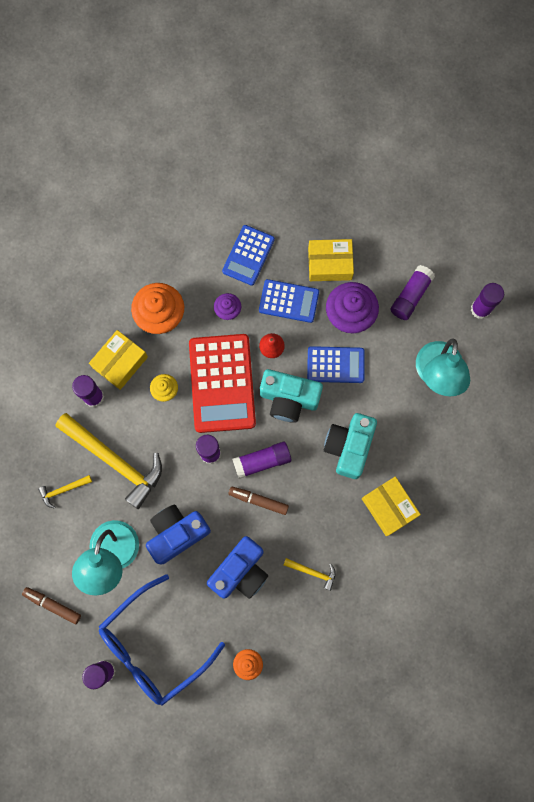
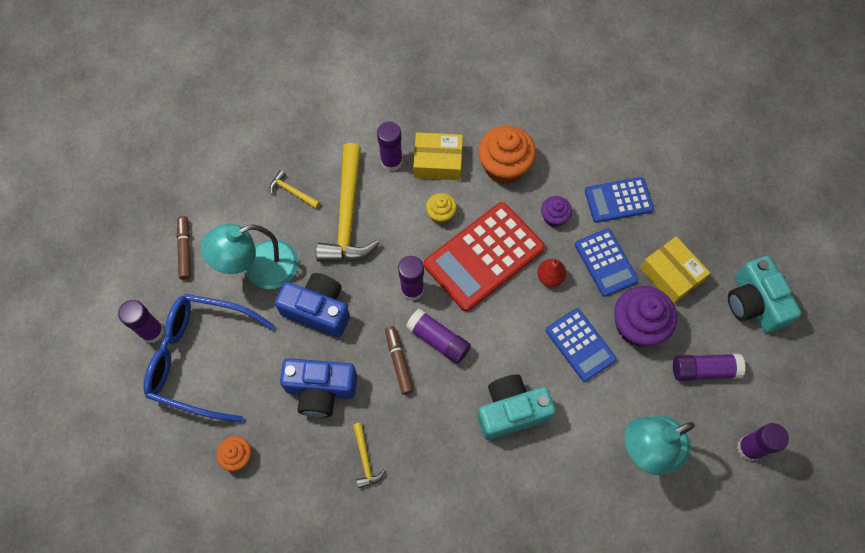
camera: 55 degrees right, 10 degrees down
turquoise camera [260,369,323,423] -> turquoise camera moved to [728,256,801,333]
yellow box [362,477,421,536] -> none

